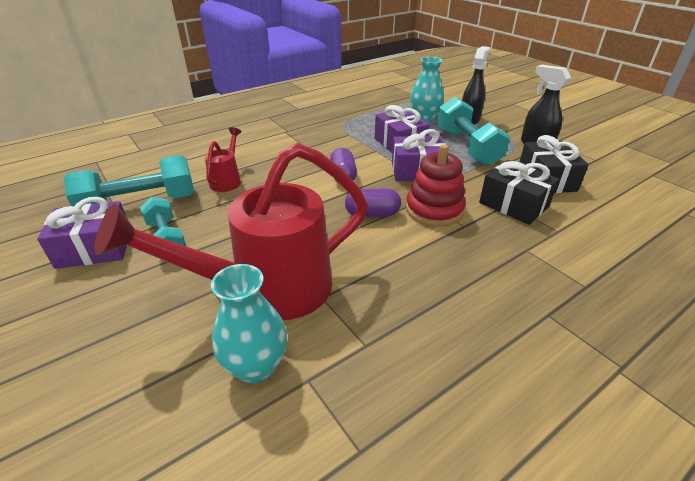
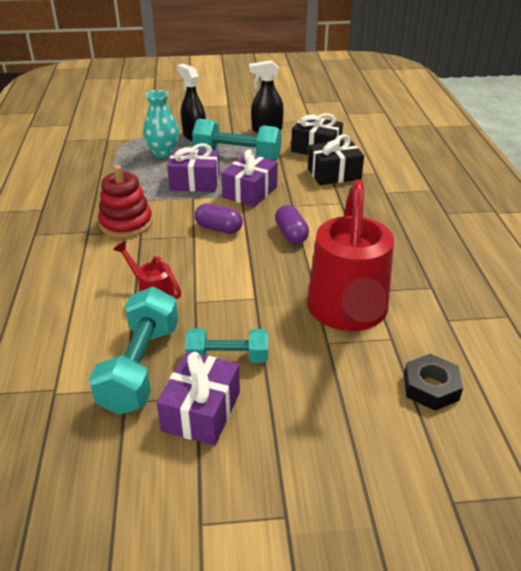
camera: 60 degrees left, 0 degrees up
turquoise vase [211,264,287,384] -> none
purple capsule [345,188,401,217] -> purple capsule turned 45 degrees counterclockwise [275,205,309,244]
red stacking toy [406,144,466,227] -> red stacking toy moved to [98,165,153,238]
none -> black nut [404,354,463,411]

